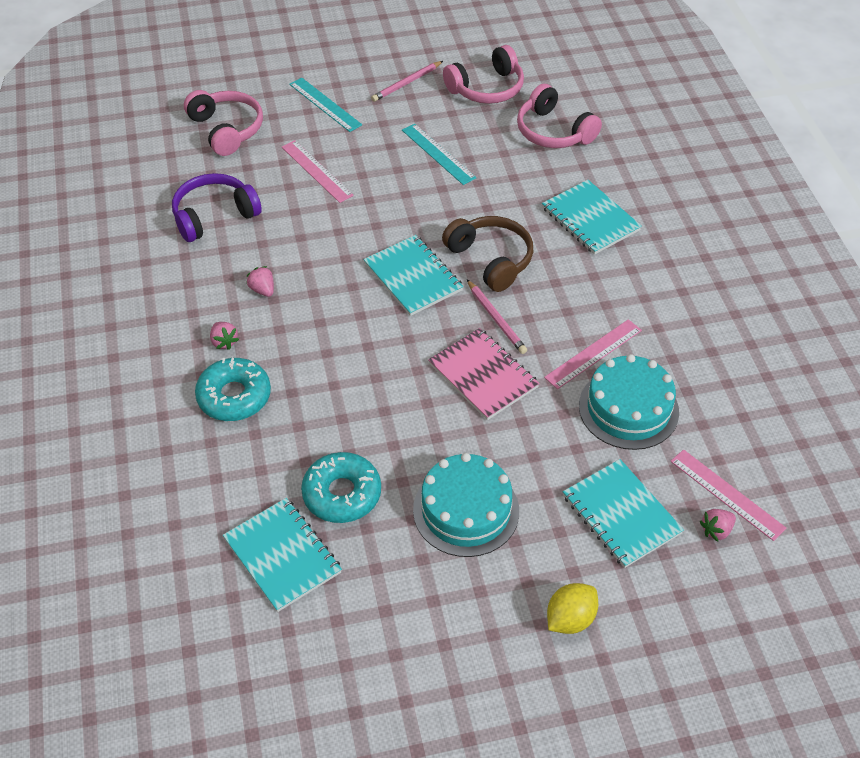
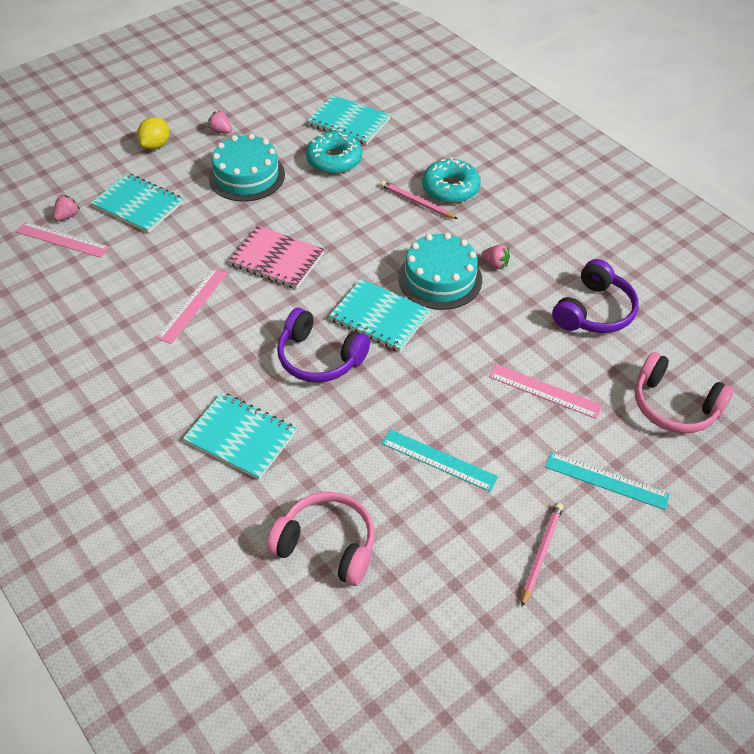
camera: 155 degrees right, 0 degrees up
pink strawberry [210,322,239,350] -> pink strawberry moved to [208,111,232,134]
brown headphones [442,216,533,292] -> purple headphones [277,308,370,383]
pink headphones [443,45,524,104] -> none
pink pencil [467,280,527,354] -> pink pencil moved to [380,181,458,219]
turquoise cake [579,354,679,450] -> turquoise cake moved to [398,233,482,310]

